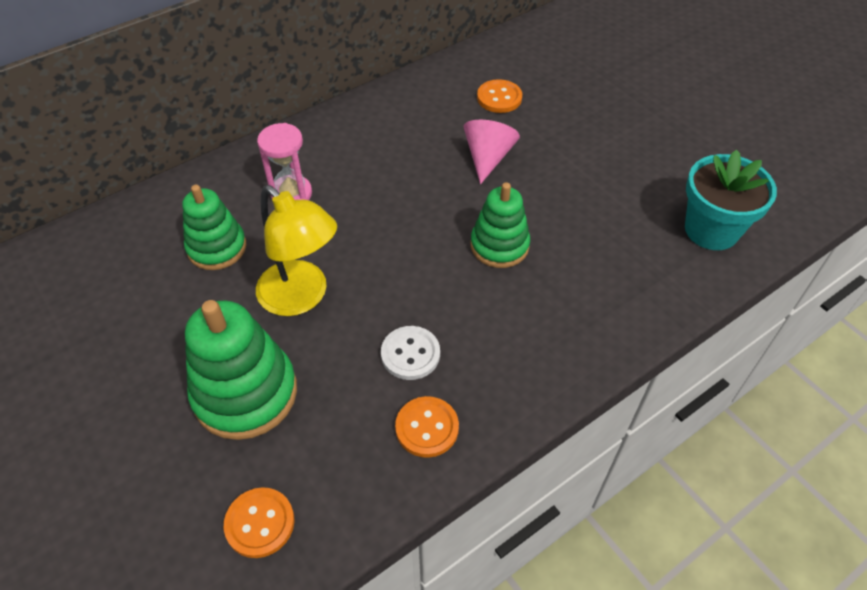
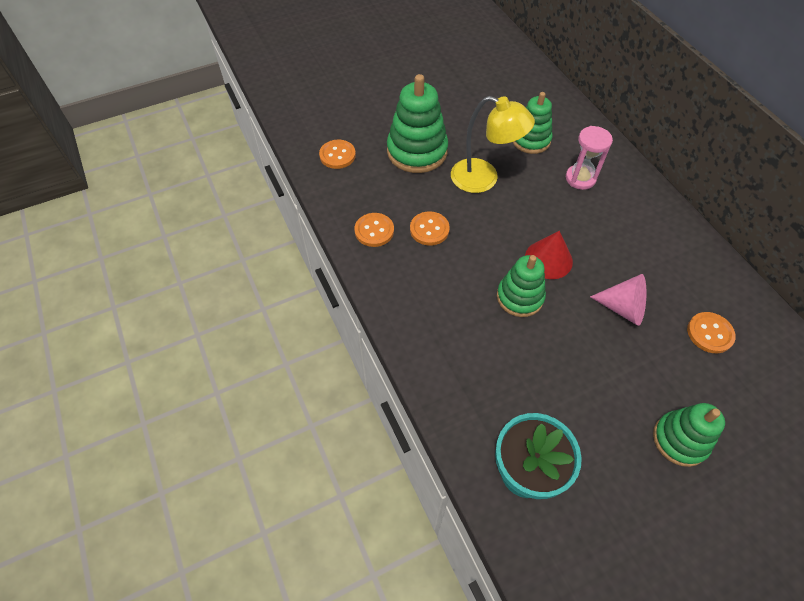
camera: 100 degrees right, 5 degrees up
yellow lamp [256,185,337,316] -> yellow lamp turned 120 degrees counterclockwise [451,96,535,193]
white button [381,326,440,380] -> orange button [410,211,450,246]
none -> red cone [525,231,573,279]
none -> green stacking toy [653,403,725,467]

